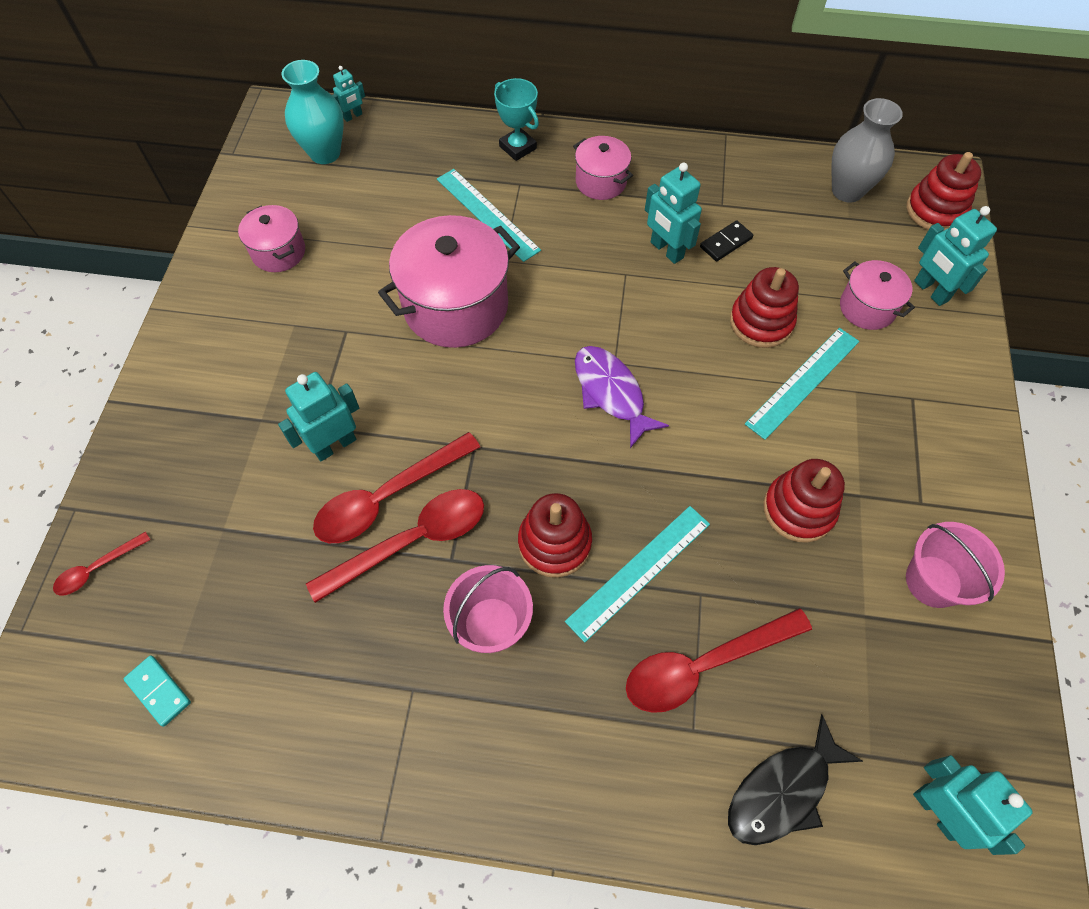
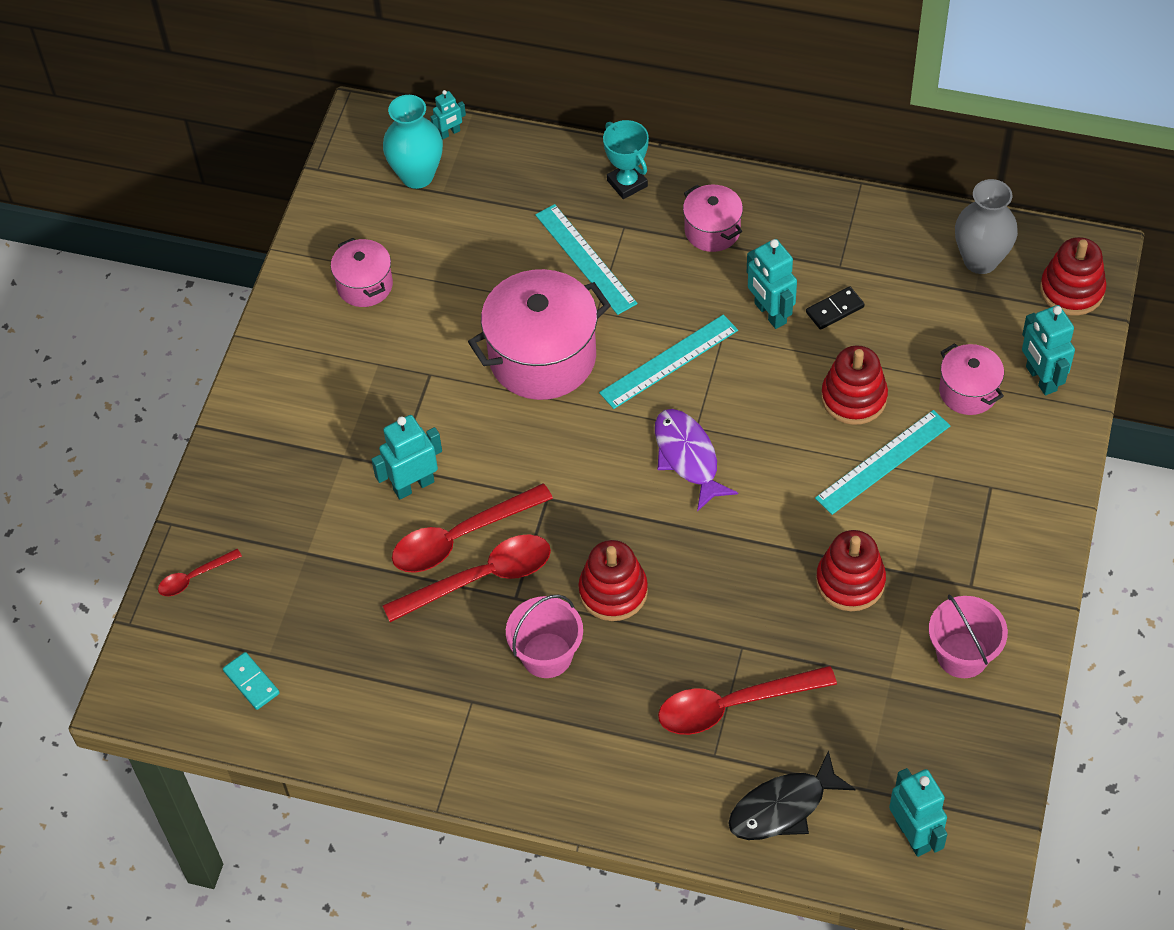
camera: 10 degrees right, 5 degrees down
turquoise ruler [565,506,710,643] -> turquoise ruler moved to [599,315,738,409]

